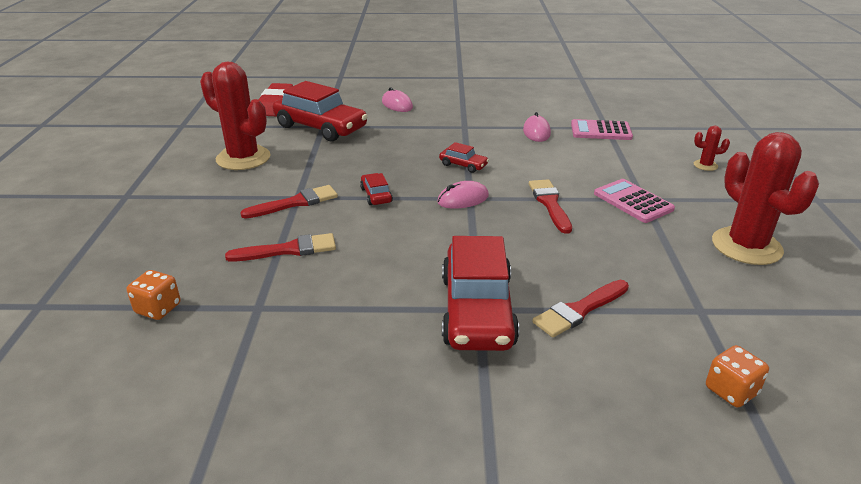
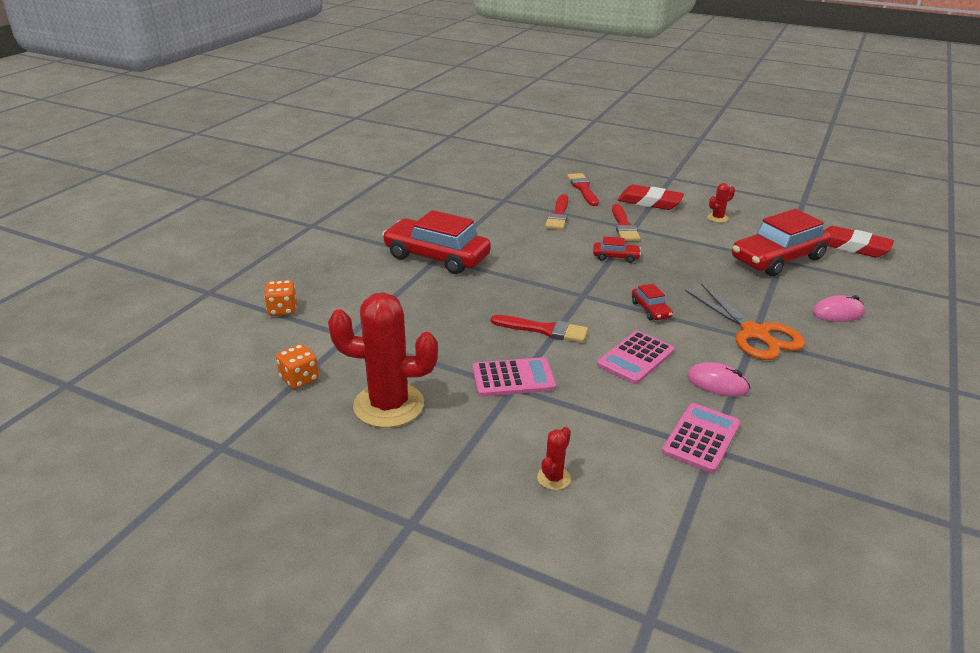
camera: 115 degrees right, 0 degrees up
orange dice [127,270,181,320] -> orange dice moved to [276,344,319,389]
red cactus [200,62,271,170] -> red cactus [707,183,735,223], size x0.43
pink mouse [437,181,489,209] -> none
red car [439,142,489,173] -> red car turned 75 degrees counterclockwise [632,284,673,320]
red brush [532,280,629,337] -> red brush moved to [567,173,599,206]
none -> pink calculator [597,331,675,384]
none -> red eraser [618,185,684,210]
none -> orange scissors [685,283,805,360]

